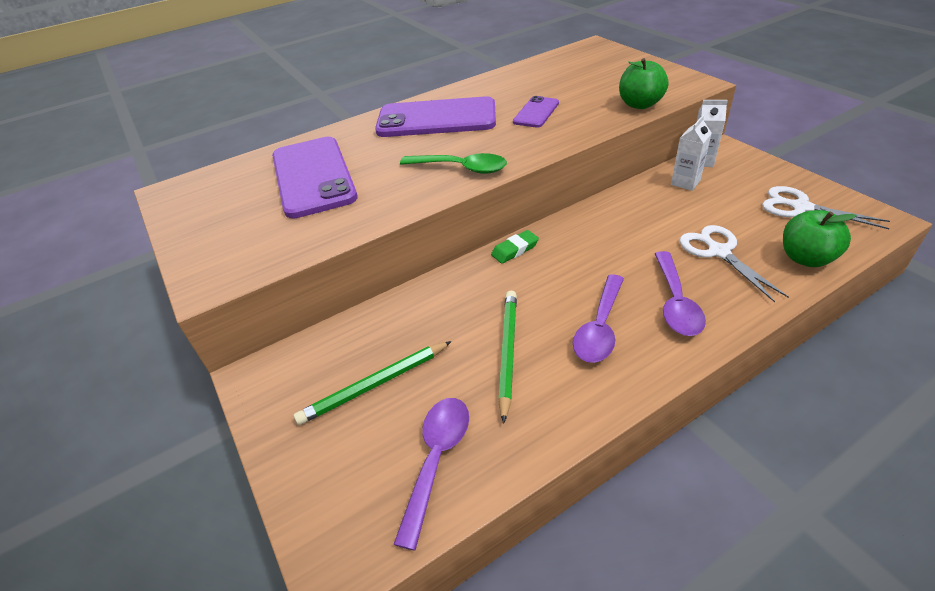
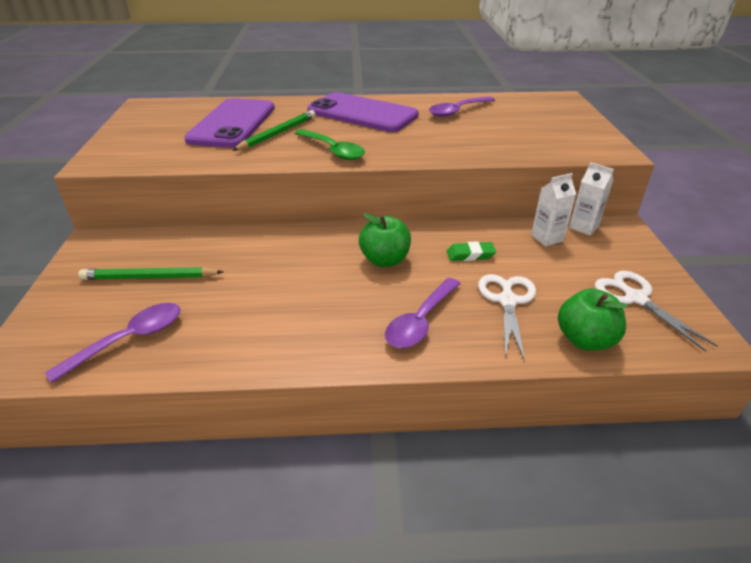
camera: 25 degrees right, 5 degrees down
green eraser [491,230,539,264] -> green eraser moved to [447,241,496,261]
green pencil [498,291,517,424] -> green pencil moved to [232,110,315,151]
purple phone [513,96,559,128] -> none
purple spoon [573,274,624,363] -> purple spoon moved to [429,96,495,117]
green apple [619,58,669,109] -> green apple moved to [359,213,411,267]

